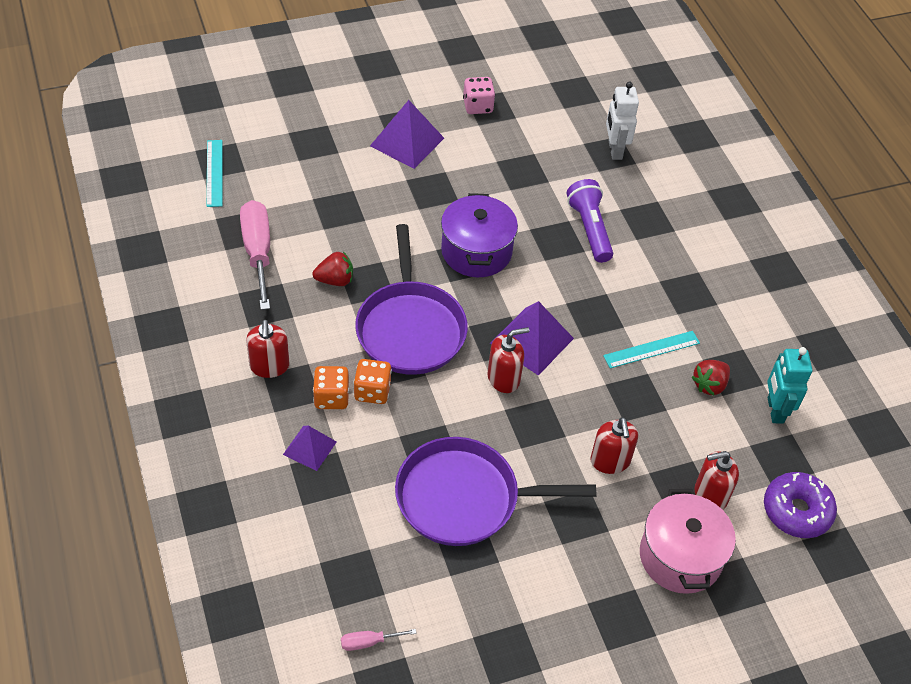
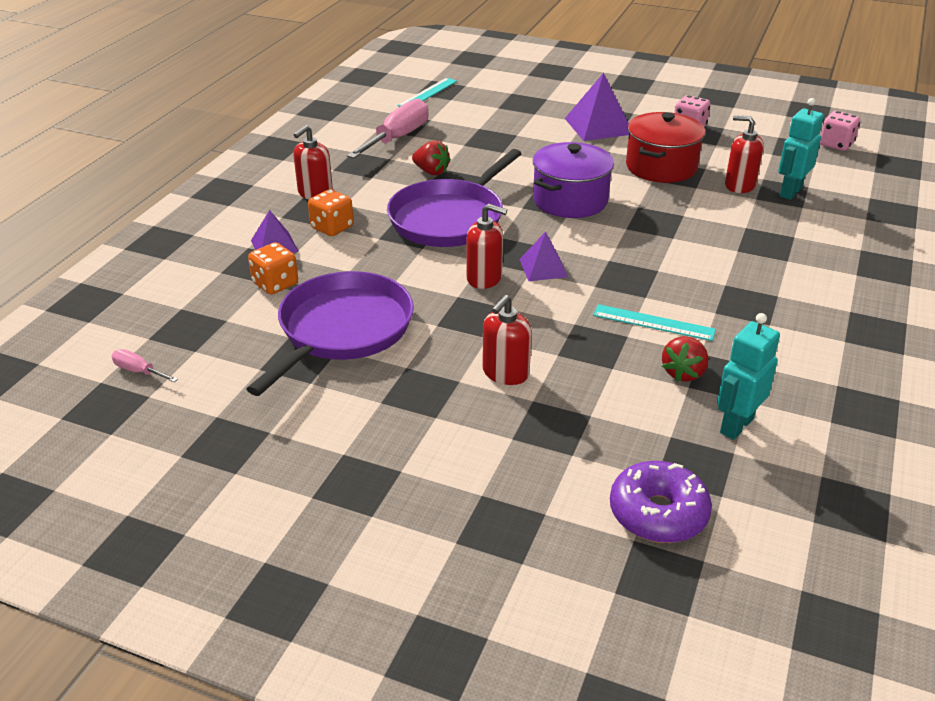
camera: 45 degrees right, 15 degrees down
orange dice [354,359,392,404] -> orange dice moved to [248,242,298,294]
purple pan [395,437,596,546] -> purple pan turned 75 degrees clockwise [247,271,414,396]
purple pyramid [490,301,574,376] -> purple pyramid [519,232,568,281], size x0.61
purple flashlight [567,179,613,263] -> none
white robot [606,82,639,160] -> turquoise robot [778,98,824,200]
pink pot [640,489,736,594] -> none
red strawberry [692,360,730,395] -> red strawberry turned 60 degrees counterclockwise [662,336,708,382]
red soap dispenser [695,451,739,510] -> red soap dispenser moved to [725,115,764,193]
none -> red pot [626,112,705,183]
none -> pink dice [820,111,860,151]

